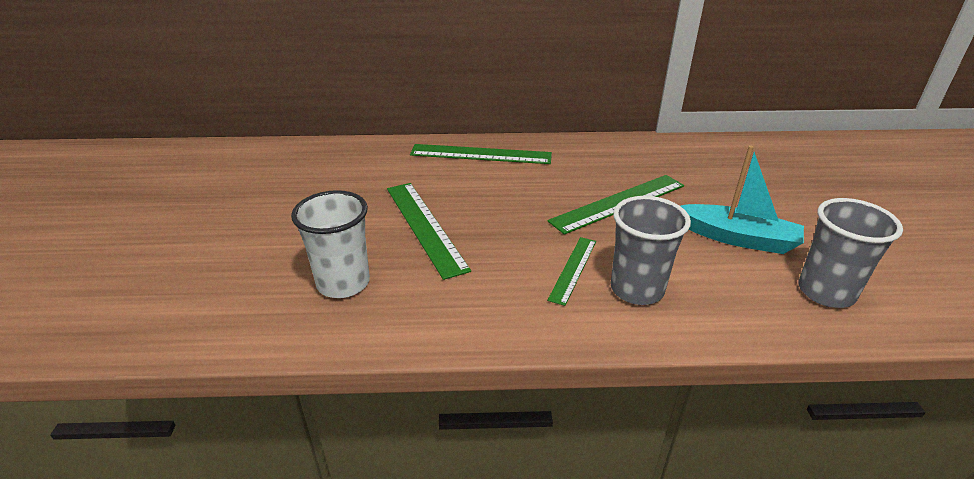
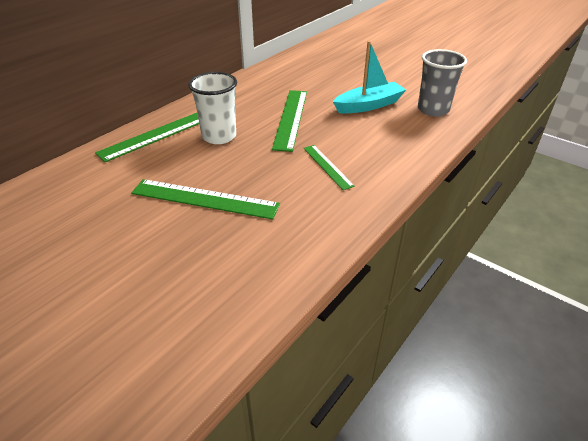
camera: 50 degrees left, 5 degrees up
white cup [291,190,370,298] -> white cup moved to [188,72,237,144]
grey cup [611,196,691,305] -> none

